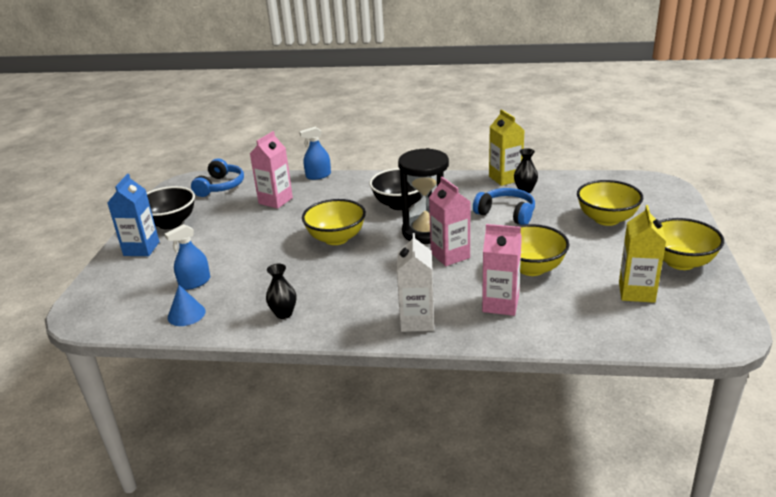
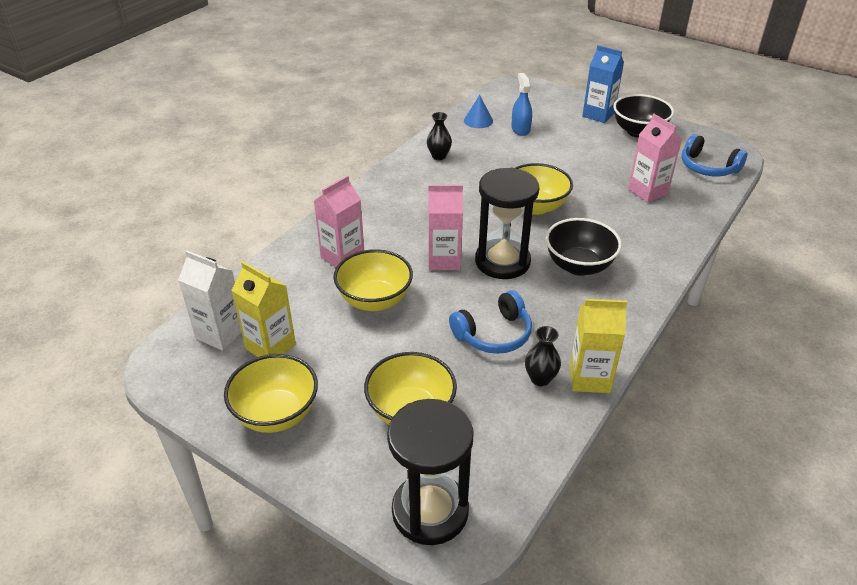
camera: 115 degrees right, 10 degrees up
blue spray bottle [299,127,331,180] -> none
white carton [397,233,434,332] -> white carton moved to [178,251,242,351]
none -> black hourglass [387,399,474,545]

